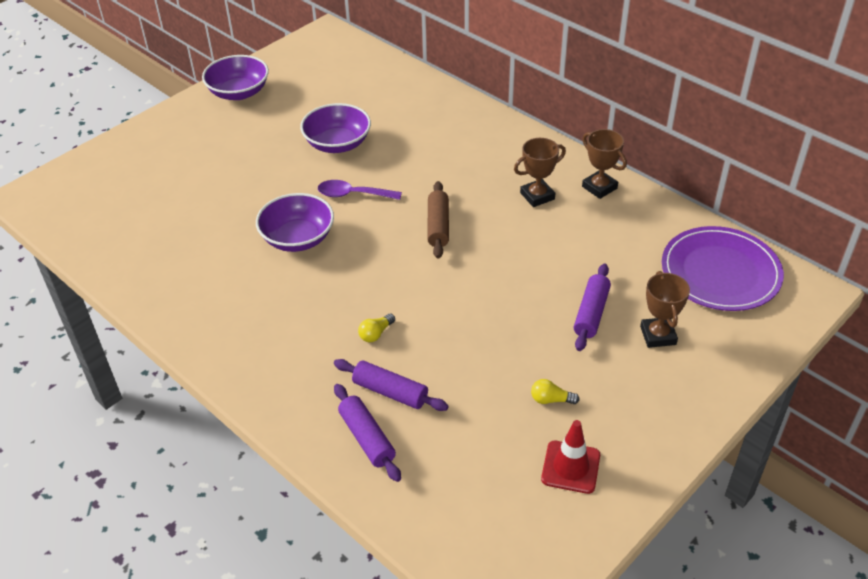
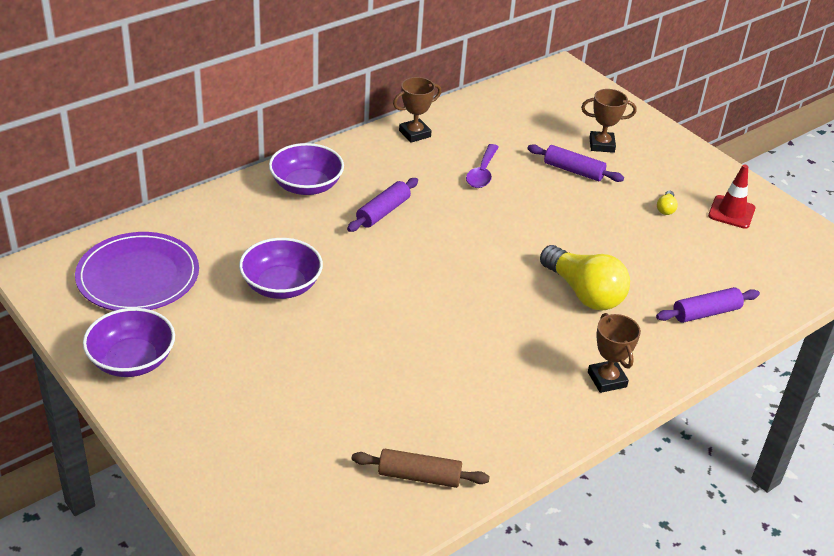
camera: 85 degrees left, 5 degrees down
purple bowl [256,193,334,252] -> purple bowl moved to [269,143,344,195]
purple spoon [318,180,402,200] -> purple spoon moved to [466,144,499,188]
purple rolling pin [334,359,449,411] -> purple rolling pin moved to [347,178,418,232]
yellow light bulb [358,314,395,342] -> yellow light bulb [540,245,630,310], size x2.47
brown rolling pin [427,181,449,258] -> brown rolling pin moved to [352,449,490,488]
brown trophy [514,138,566,207] -> brown trophy moved to [588,313,641,393]
purple plate [662,226,784,311] -> purple plate moved to [75,232,199,311]

